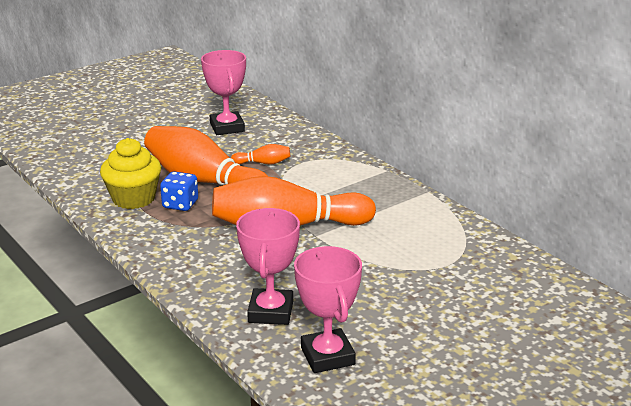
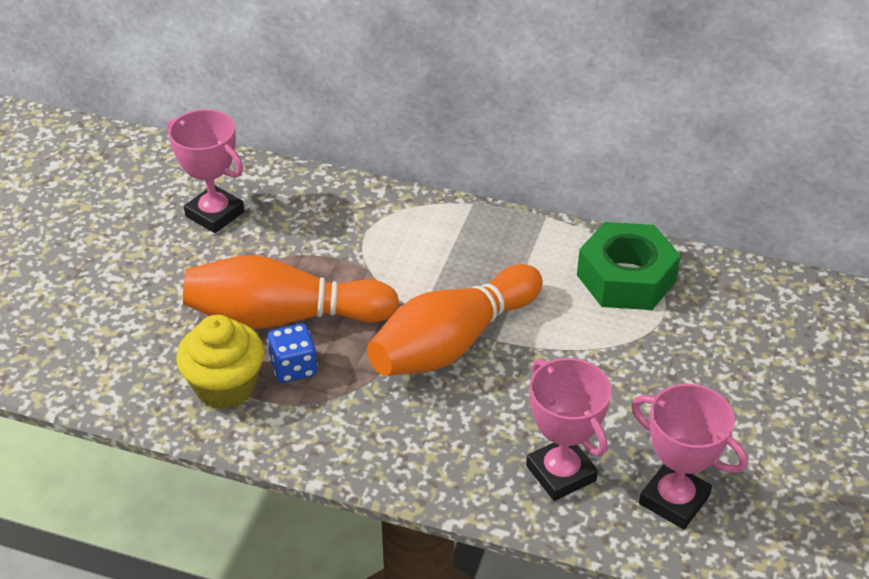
camera: 35 degrees left, 15 degrees up
orange bowling pin [231,144,290,164] -> none
none -> green nut [577,222,681,310]

